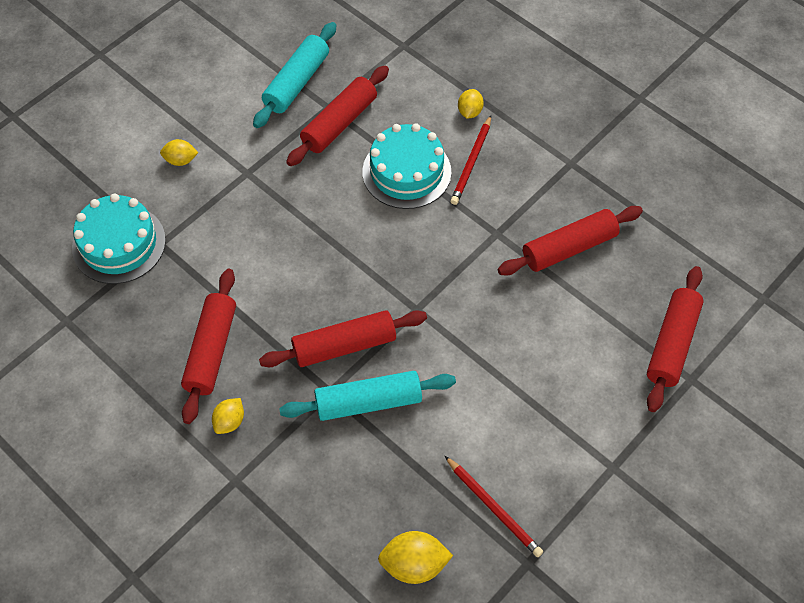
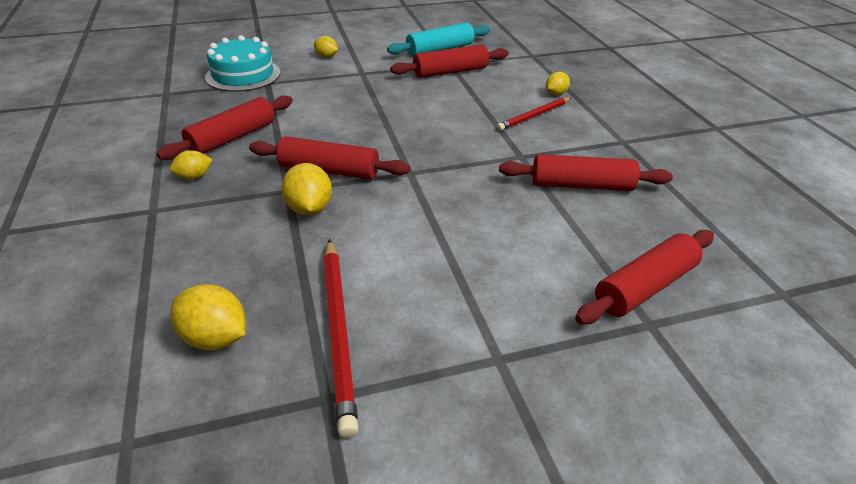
camera: 30 degrees right, 20 degrees down
turquoise rolling pin [279,371,456,421] -> yellow lemon [281,163,332,215]
turquoise cake [362,123,451,209] -> none
red pencil [445,456,543,557] -> red pencil [324,239,359,438], size x1.51

